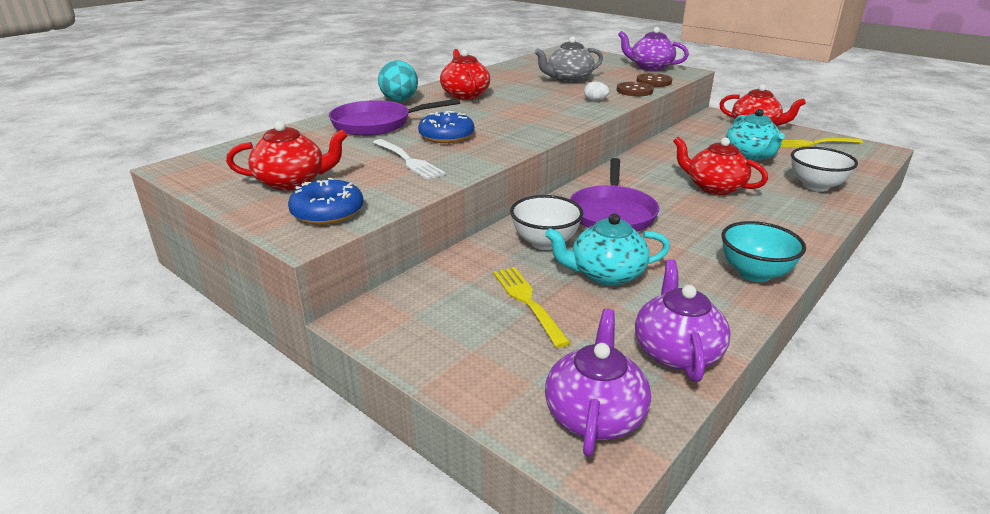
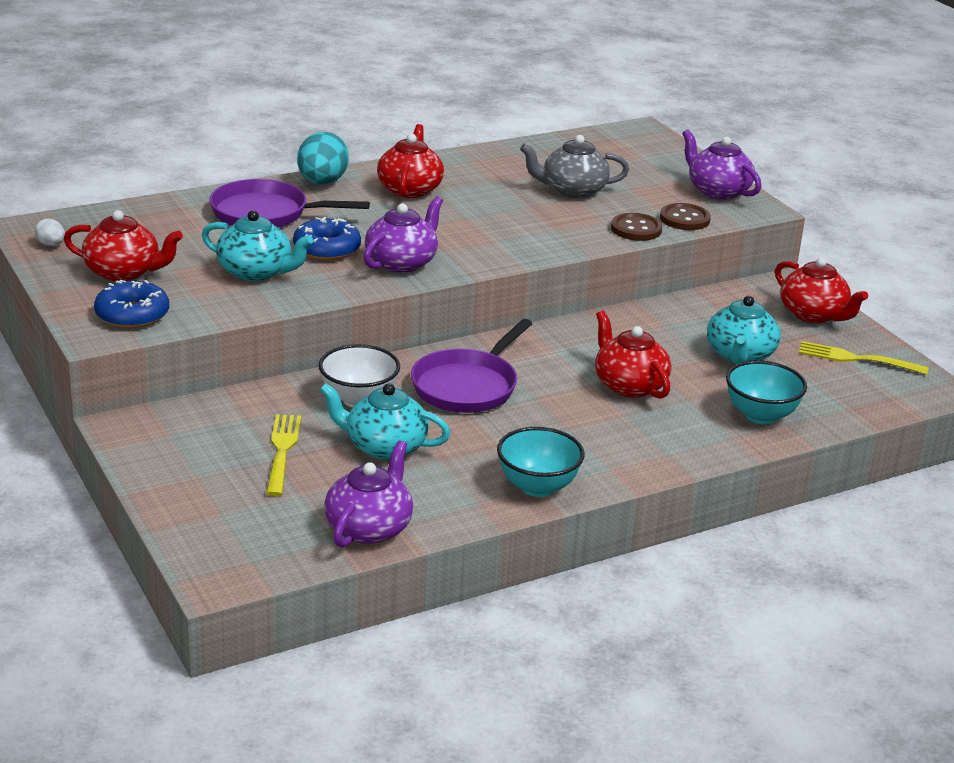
camera: 20 degrees right, 0 degrees up
white fork [373,139,446,180] -> turquoise teapot [202,210,313,281]
purple teapot [545,309,651,457] -> purple teapot moved to [364,196,443,273]
white egg [584,81,609,101] -> white egg moved to [35,218,65,246]
white bowl [791,147,858,192] -> turquoise bowl [726,360,807,424]

